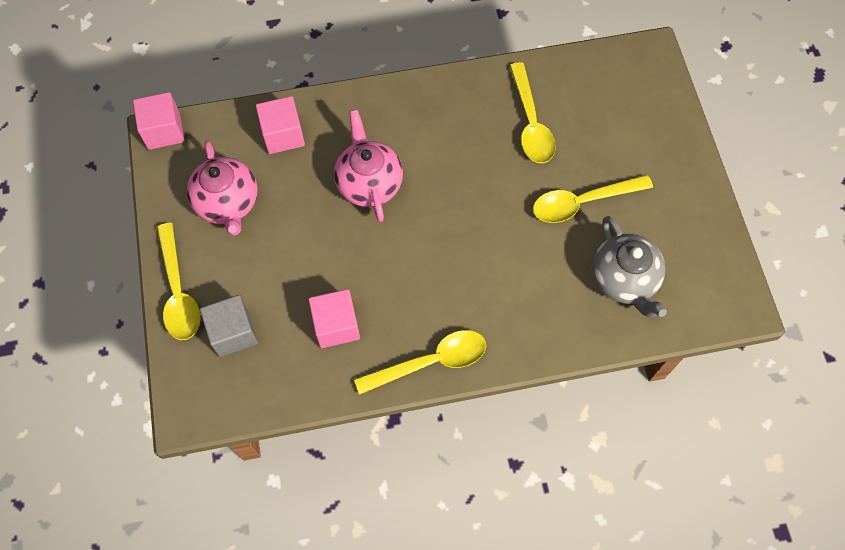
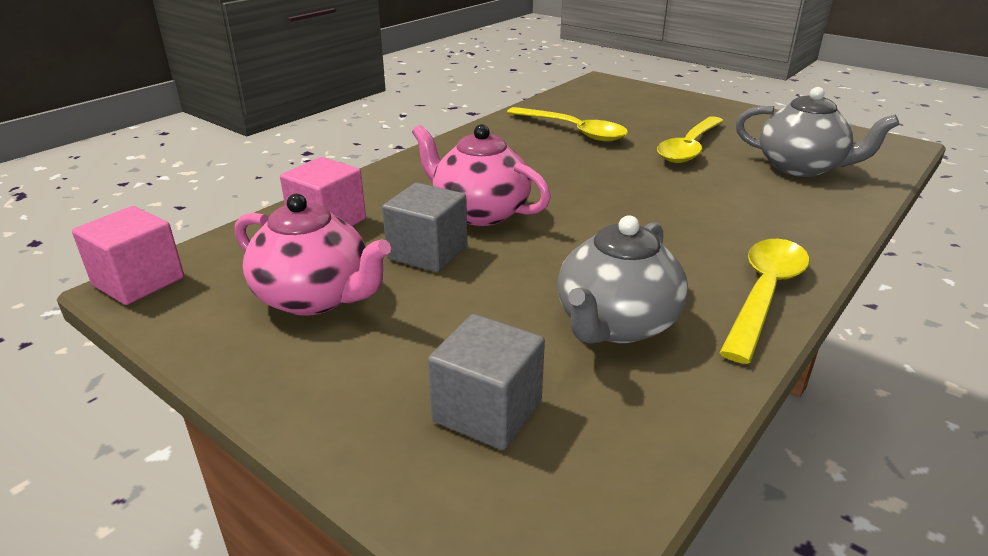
camera: 40 degrees left, 35 degrees down
yellow spoon [157,223,201,340] -> none
pink cube [308,289,360,348] -> grey teapot [557,215,688,344]
none -> grey cube [382,183,467,272]

